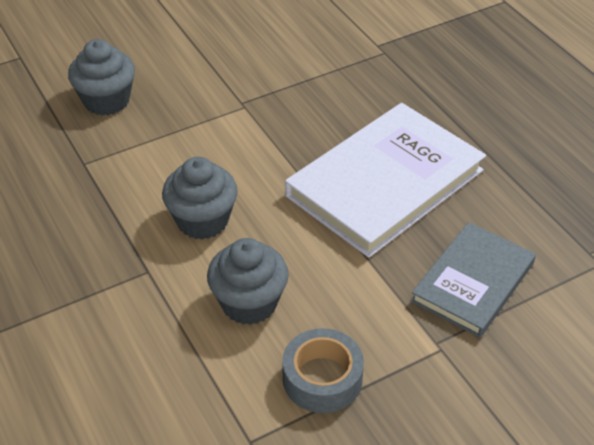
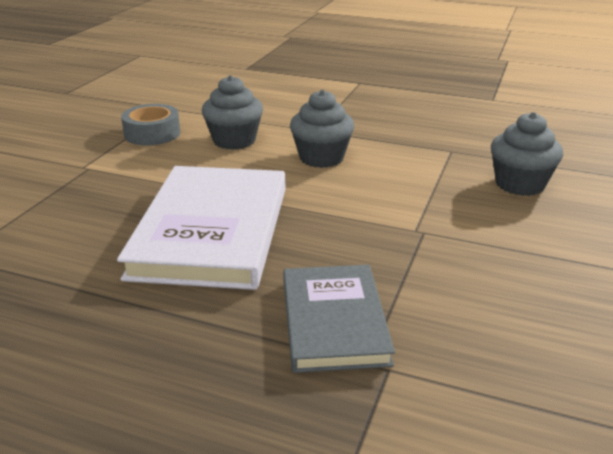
camera: 140 degrees right, 15 degrees down
grey book [411,222,536,338] -> grey book moved to [283,265,395,373]

